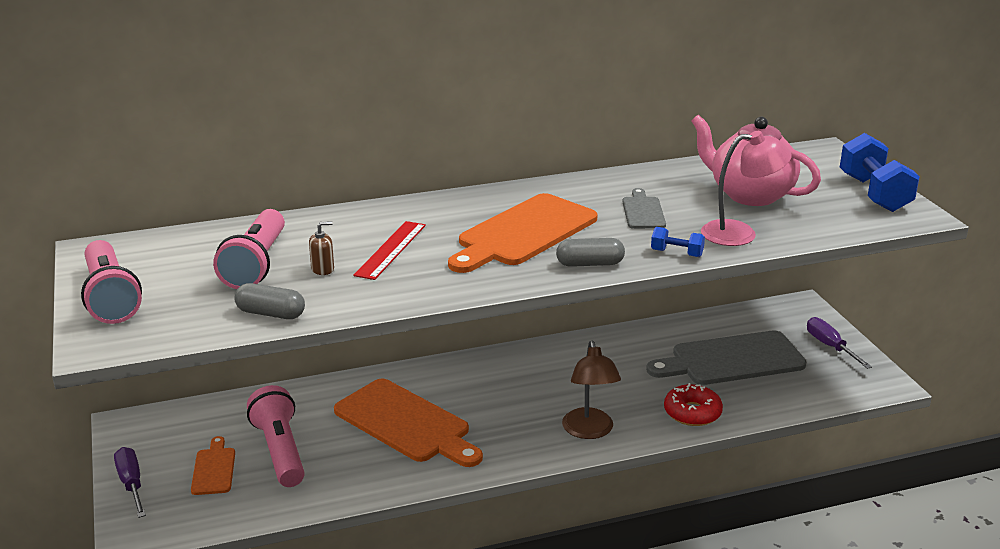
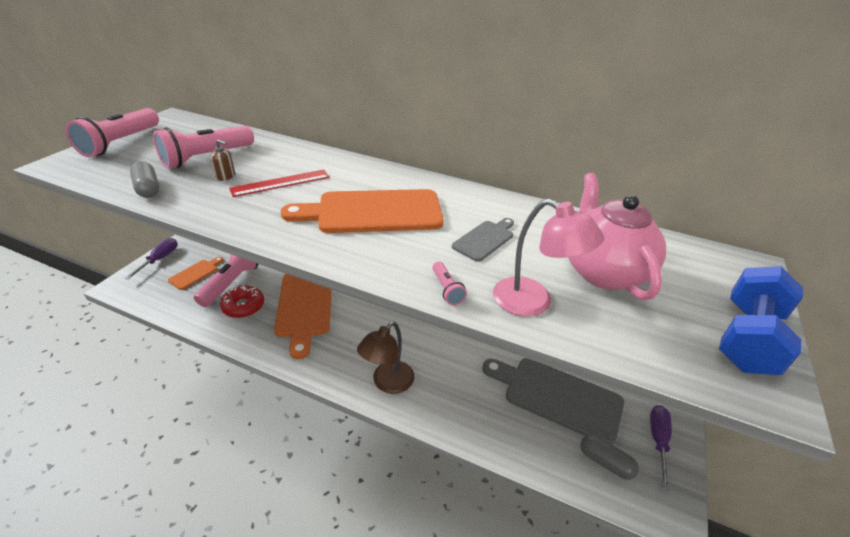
camera: 40 degrees right, 10 degrees up
grey capsule [556,238,625,267] -> grey capsule moved to [580,434,639,480]
blue dumbbell [651,227,705,257] -> pink flashlight [433,262,467,305]
red donut [664,383,723,426] -> red donut moved to [220,285,264,318]

